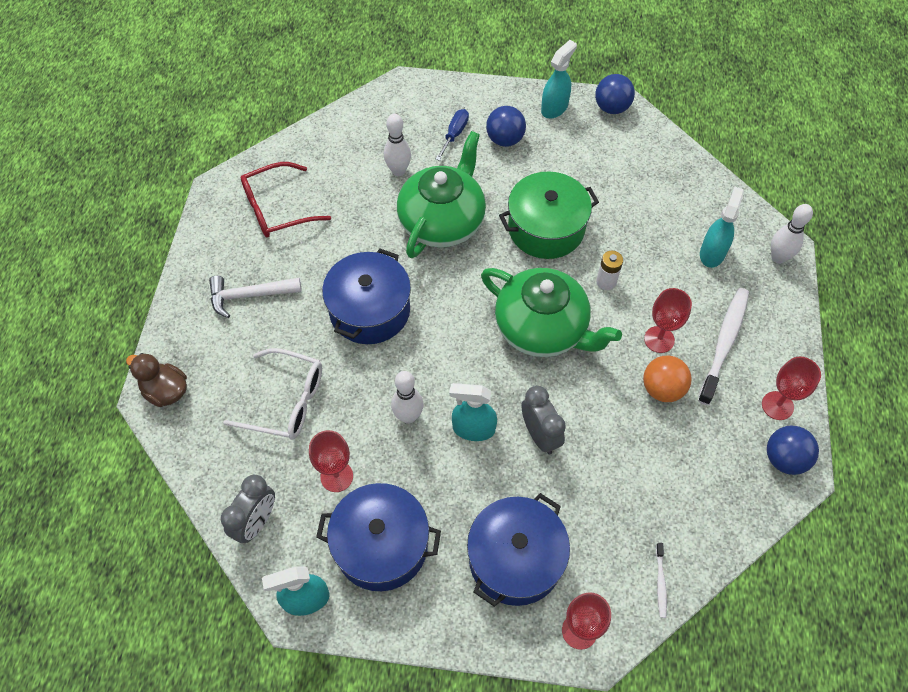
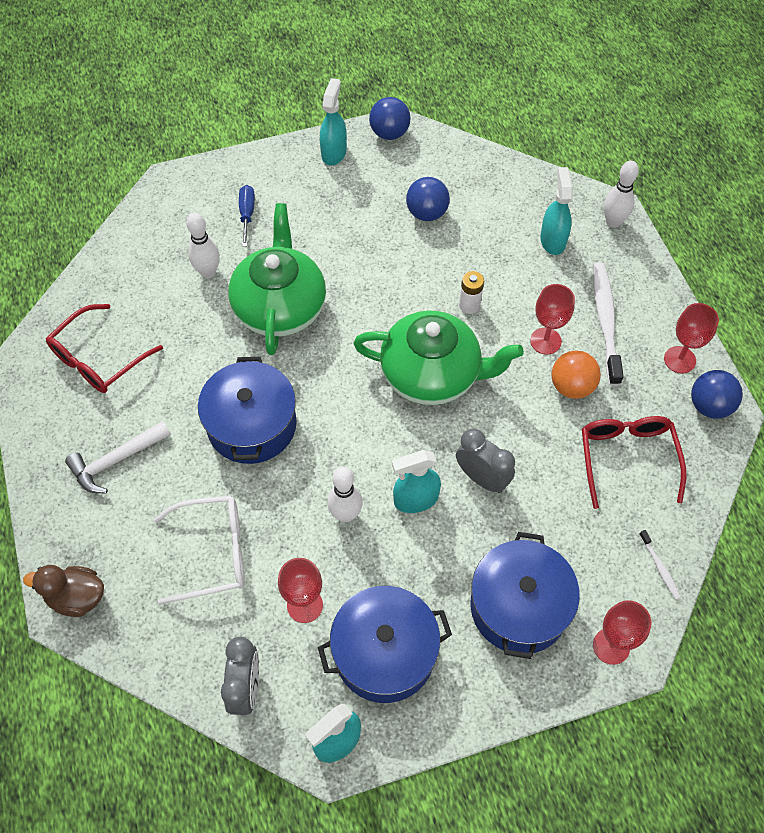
camera: 25 degrees left, 0 degrees up
blue ball [486,106,526,147] -> blue ball moved to [406,177,450,221]
green pot [499,171,599,259] -> none
none -> red glasses [582,416,686,509]

